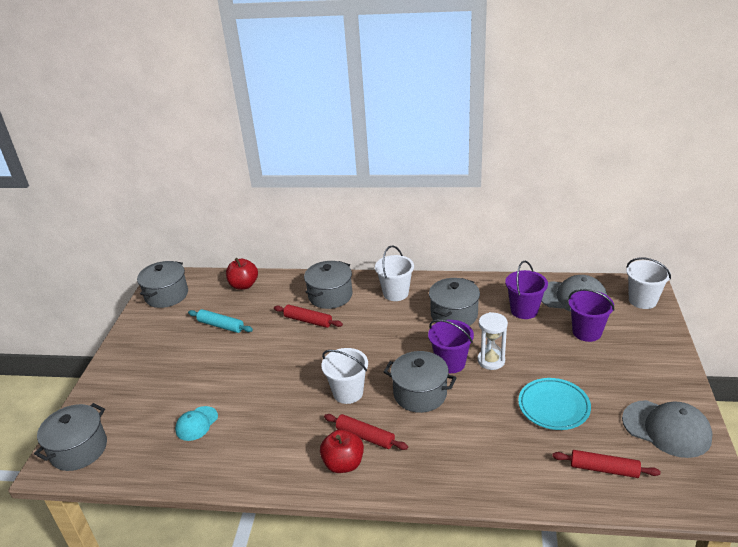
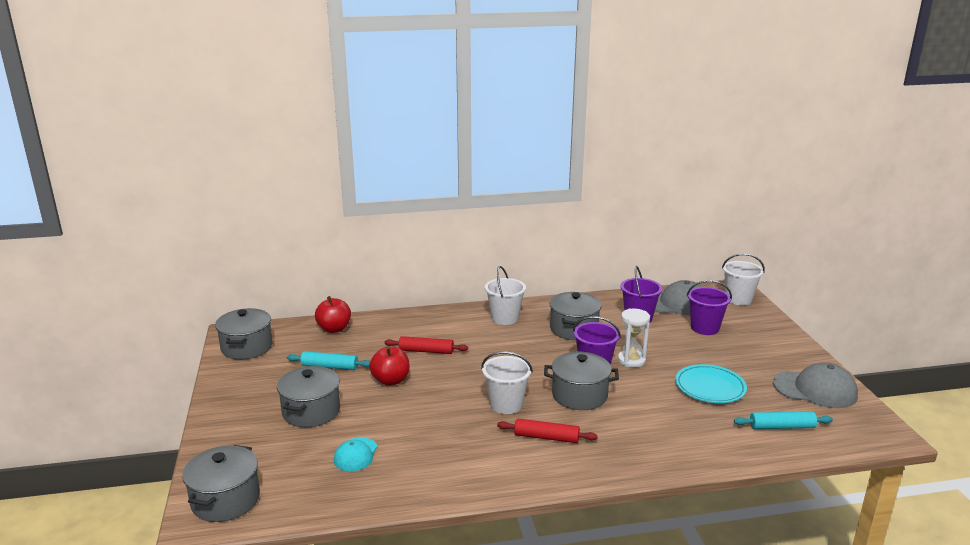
camera: 20 degrees left, 10 degrees down
grey pot [304,261,353,309] -> grey pot moved to [277,366,340,427]
red apple [320,429,364,473] -> red apple moved to [369,346,409,386]
red rolling pin [552,450,661,478] -> turquoise rolling pin [734,411,833,429]

